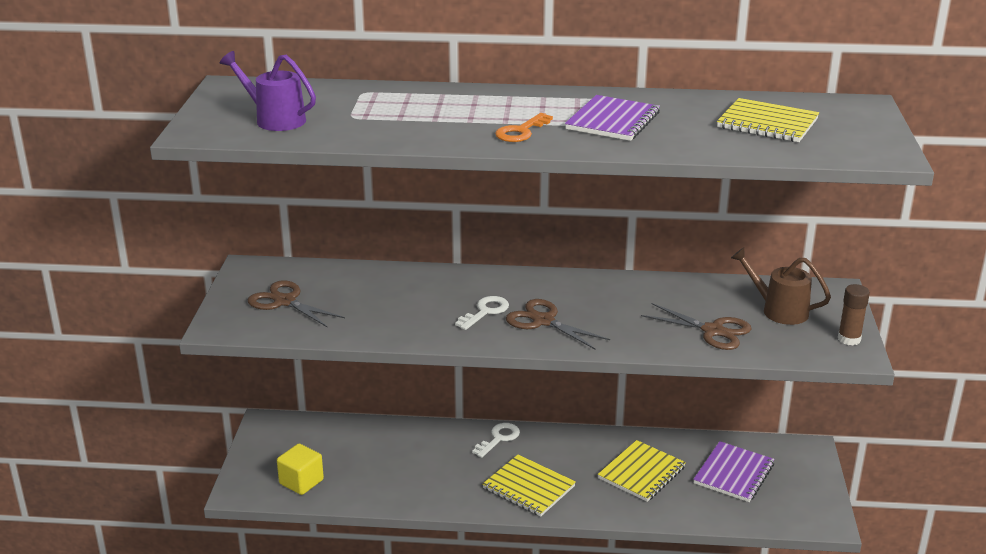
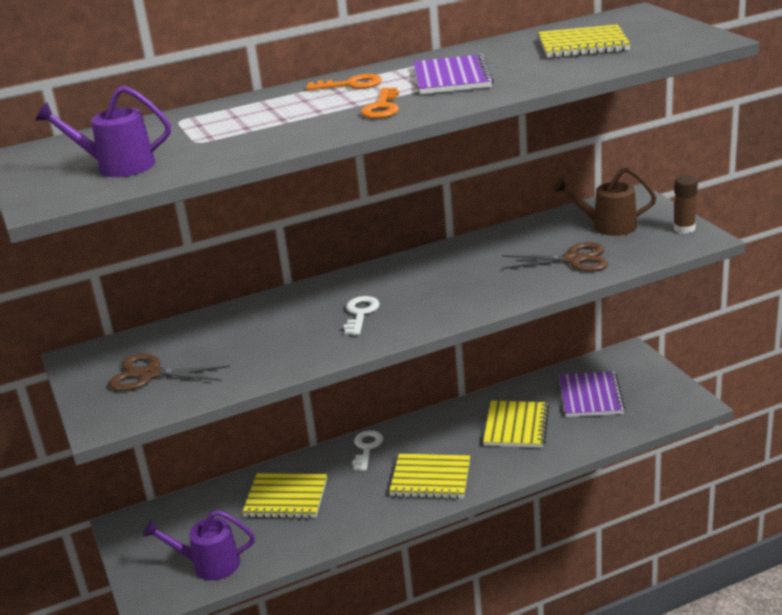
camera: 25 degrees left, 0 degrees up
yellow cube [277,444,324,495] -> purple watering can [143,510,255,580]
brown scissors [506,299,610,349] -> none
none -> yellow notebook [242,473,327,519]
none -> orange key [306,74,382,91]

